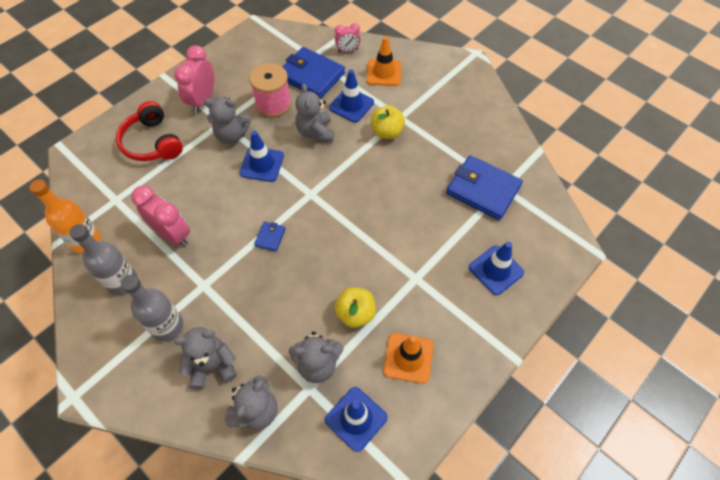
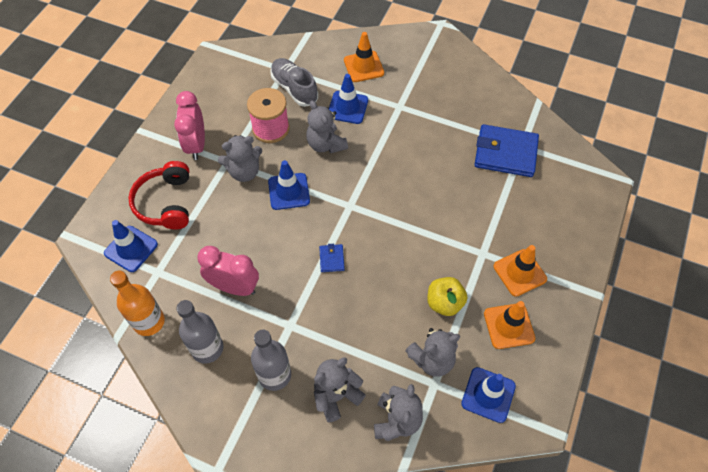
camera: 20 degrees left, 0 degrees up
red headphones [116,101,183,161] -> red headphones turned 45 degrees clockwise [128,161,189,230]
blue wallet [283,47,345,99] -> grey shoe [271,58,318,107]
pink clock [335,23,361,52] -> none
yellow apple [371,105,405,139] -> none
blue traffic cone [469,242,524,295] -> blue traffic cone moved to [104,220,158,272]
none -> orange traffic cone [493,245,547,297]

